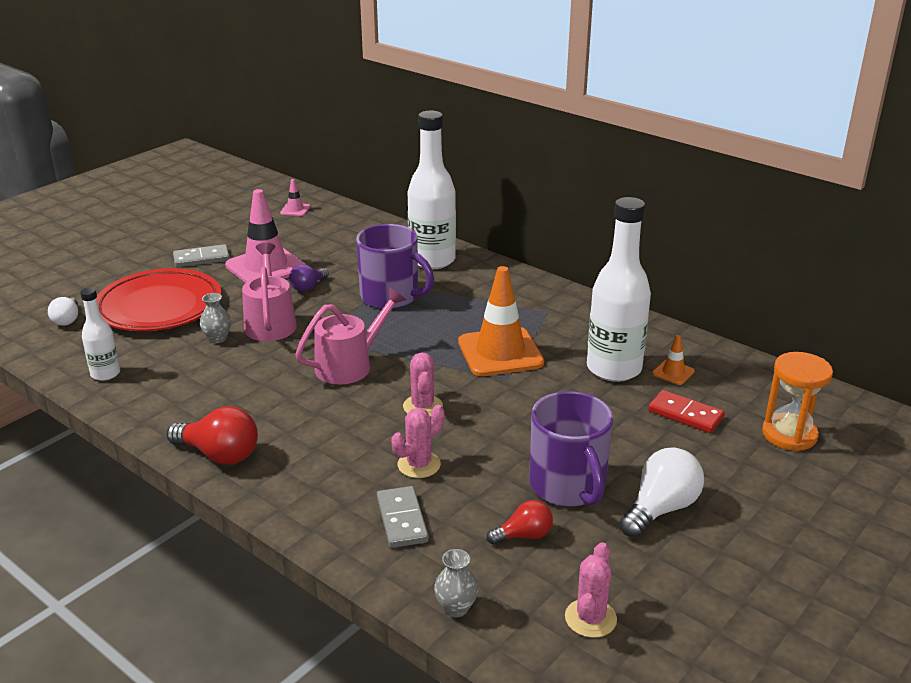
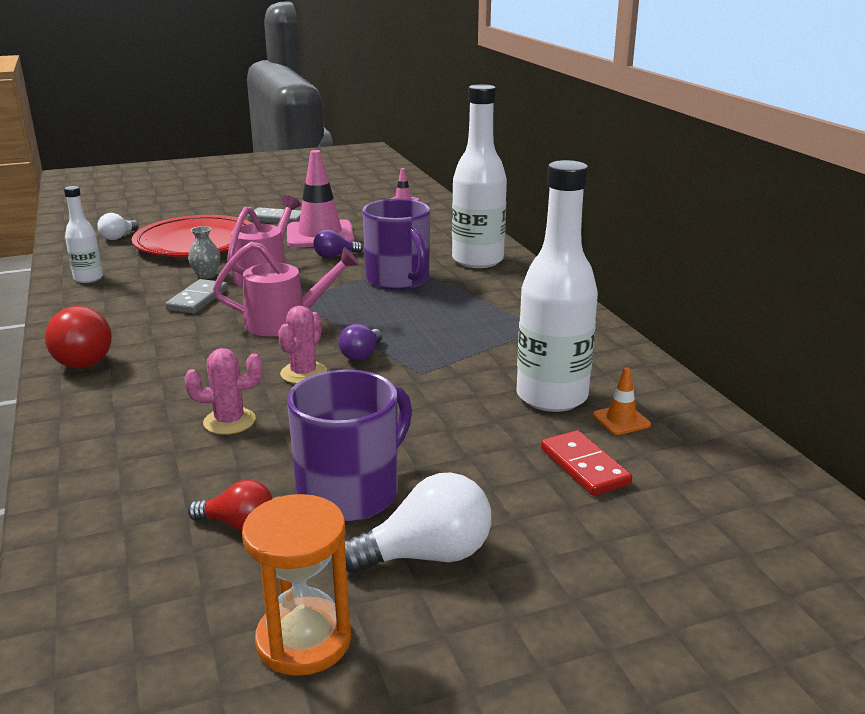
camera: 30 degrees right, 5 degrees down
grey domino [377,486,429,548] -> grey domino moved to [165,279,228,314]
grey vase [434,549,478,617] -> none
orange traffic cone [458,266,544,376] -> none
purple mug [529,391,613,507] -> purple mug turned 150 degrees counterclockwise [287,369,412,522]
pink cactus [565,542,617,638] -> none
orange hourglass [762,352,833,451] -> orange hourglass moved to [242,494,351,676]
none -> purple light bulb [339,324,382,361]

